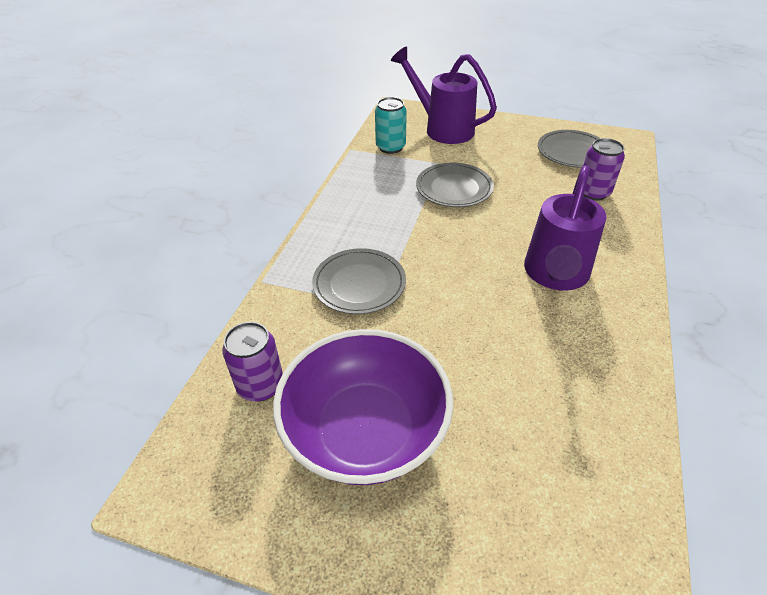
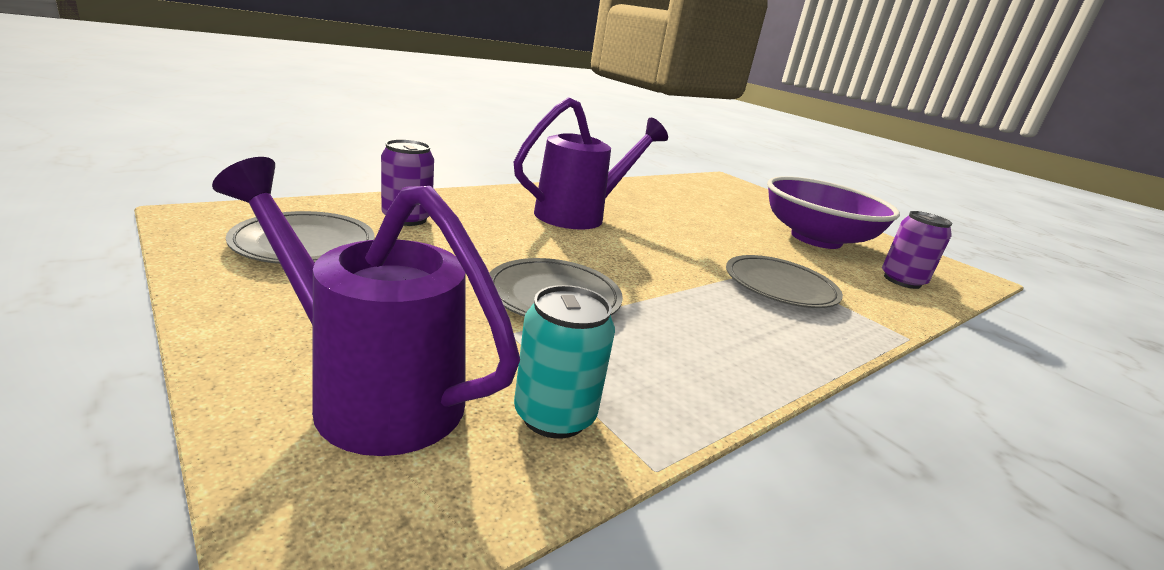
camera: 150 degrees left, 20 degrees down
purple watering can [391,46,497,144] -> purple watering can turned 135 degrees clockwise [212,157,520,456]

